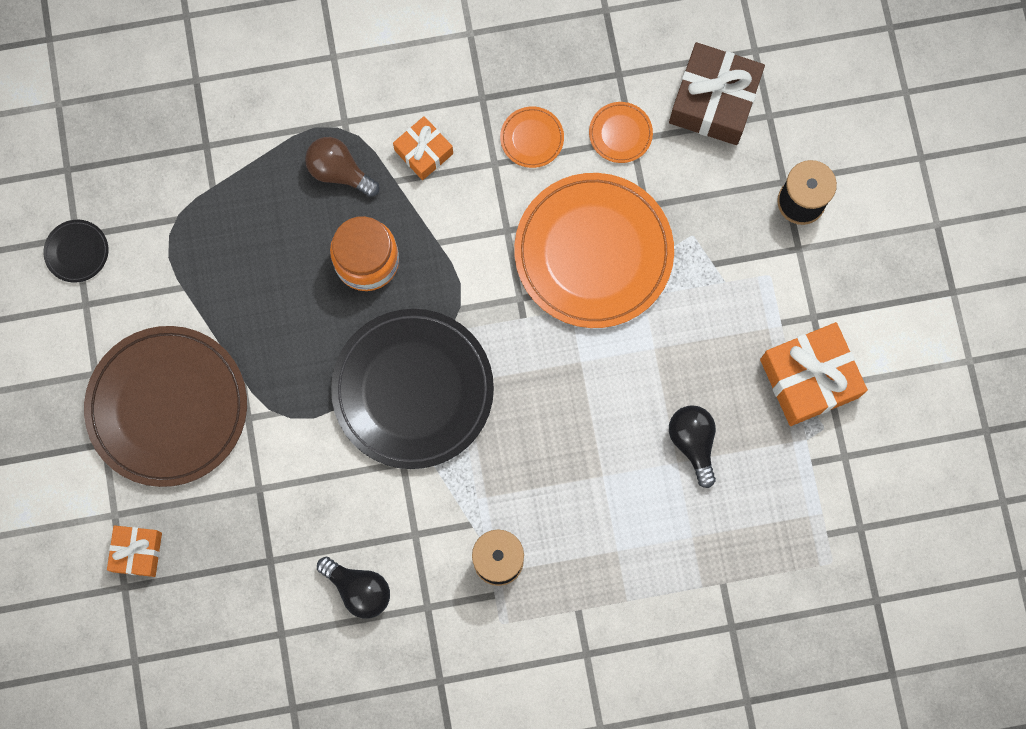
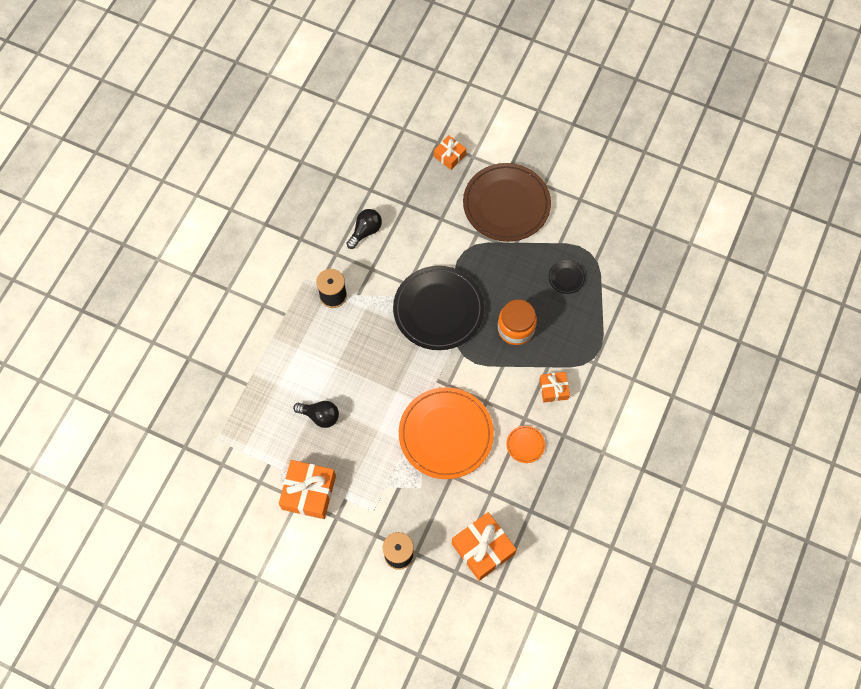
camera: 125 degrees right, 10 degrees down
black plate [43,220,108,283] -> black plate moved to [548,260,585,294]
brown light bulb [305,137,380,197] -> none
black light bulb [317,557,390,619] -> black light bulb turned 150 degrees clockwise [347,209,382,249]
orange plate [589,102,653,163] -> none
brown gift [669,42,765,145] -> orange gift [452,512,517,581]

